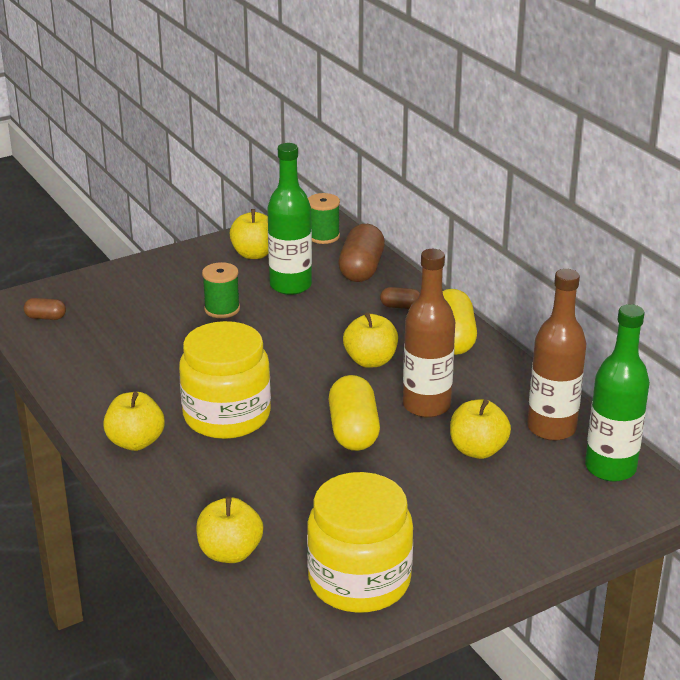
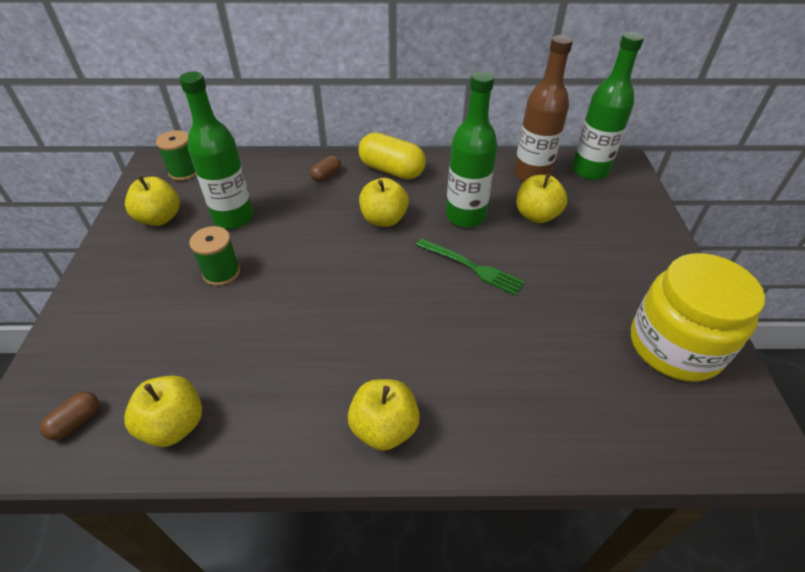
camera: 60 degrees left, 15 degrees up
yellow jar [179,321,271,439] -> none
yellow apple [196,497,263,563] -> yellow apple moved to [124,375,202,447]
yellow capsule [328,375,380,451] -> green fork [416,238,524,295]
brown capsule [338,224,385,282] -> none
brown bottle [403,249,455,418] -> green bottle [446,71,497,228]

